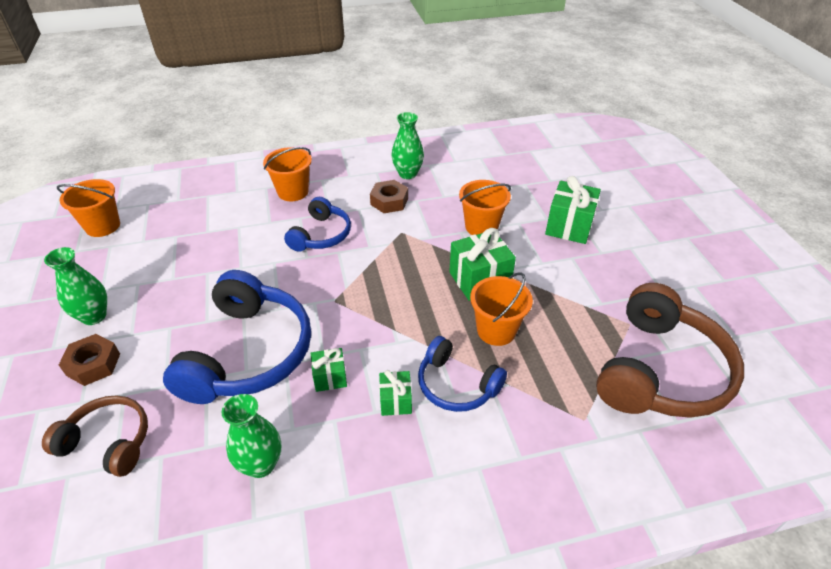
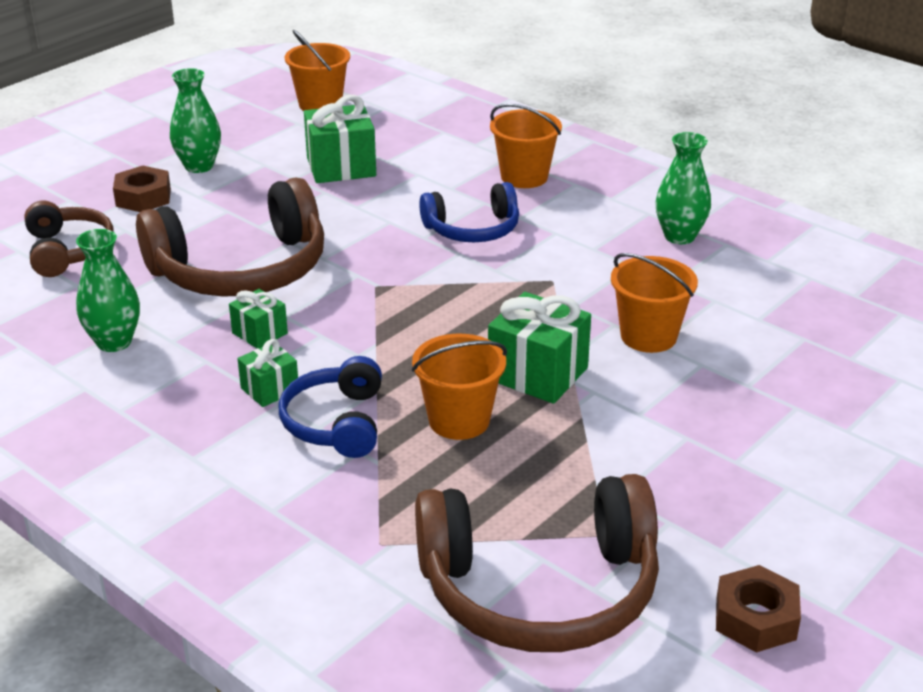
camera: 55 degrees right, 10 degrees down
blue headphones [163,270,311,404] -> brown headphones [136,177,324,297]
brown nut [370,180,408,213] -> brown nut moved to [716,565,801,652]
green gift [545,176,601,244] -> green gift moved to [304,95,376,183]

